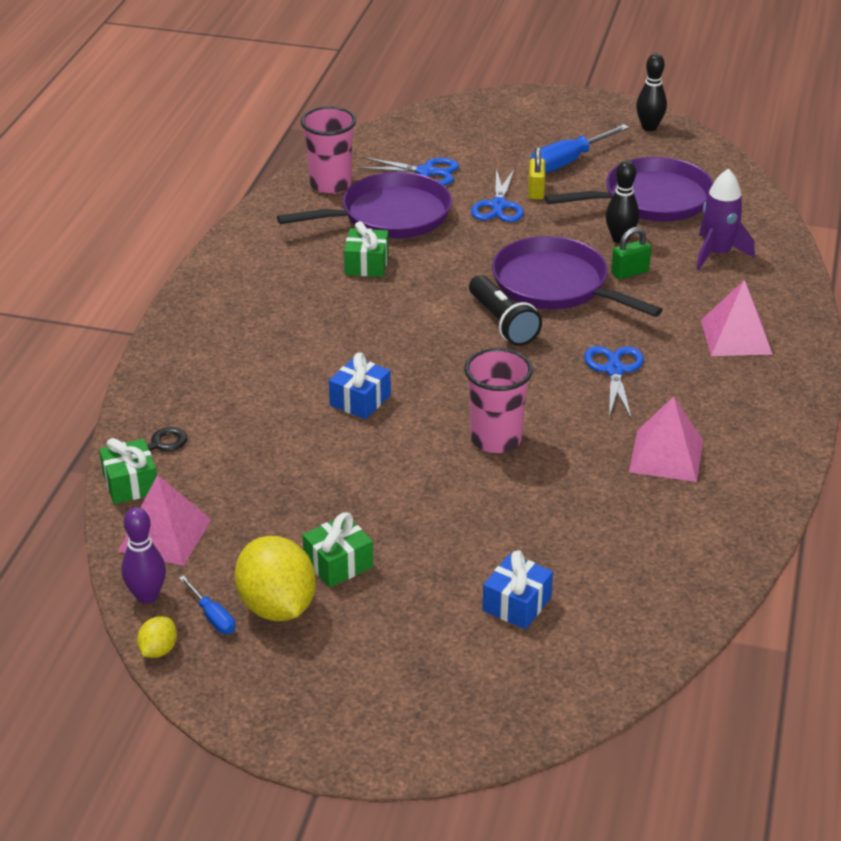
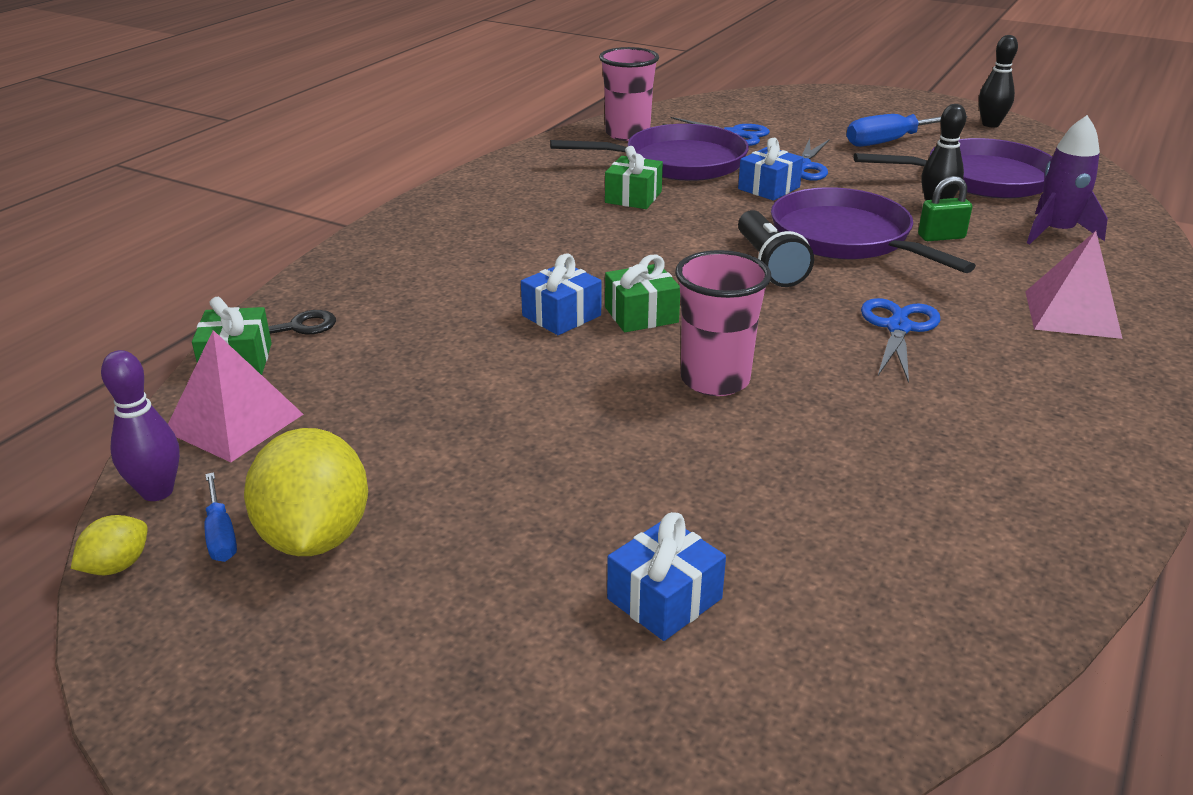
camera: 15 degrees right, 5 degrees down
green gift [303,512,373,588] -> green gift moved to [605,255,680,332]
yellow padlock [529,147,545,200] -> none
pink pyramid [629,396,703,482] -> none
none -> blue gift [738,138,803,201]

